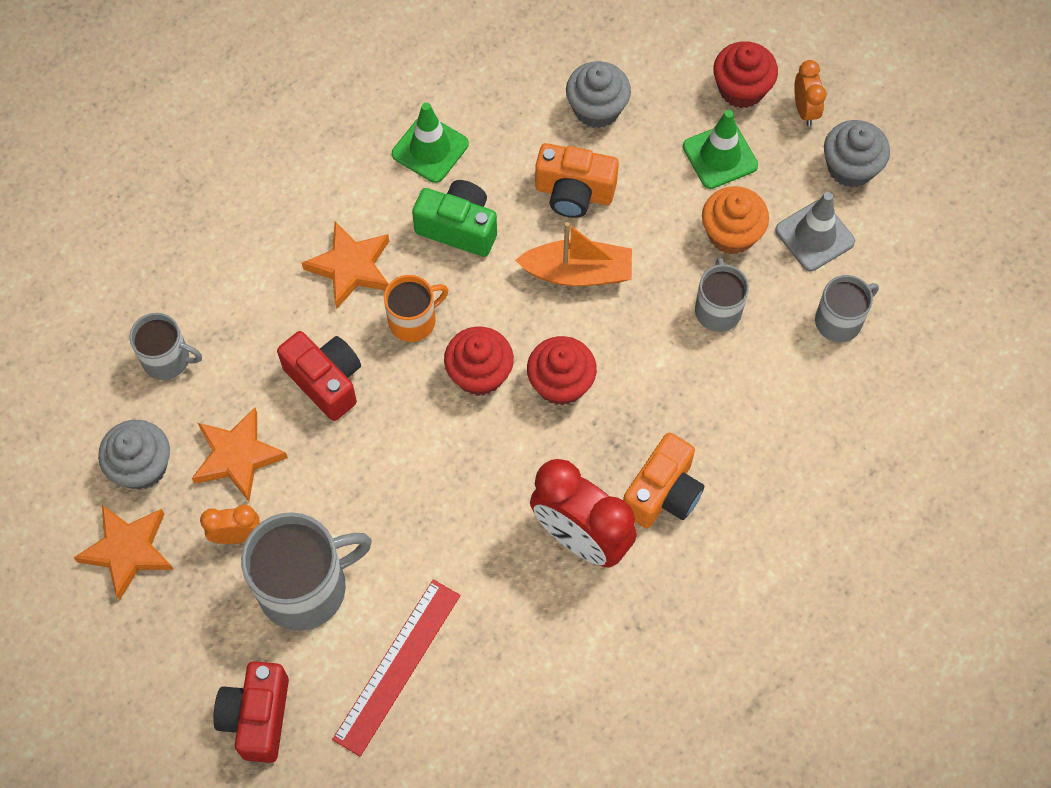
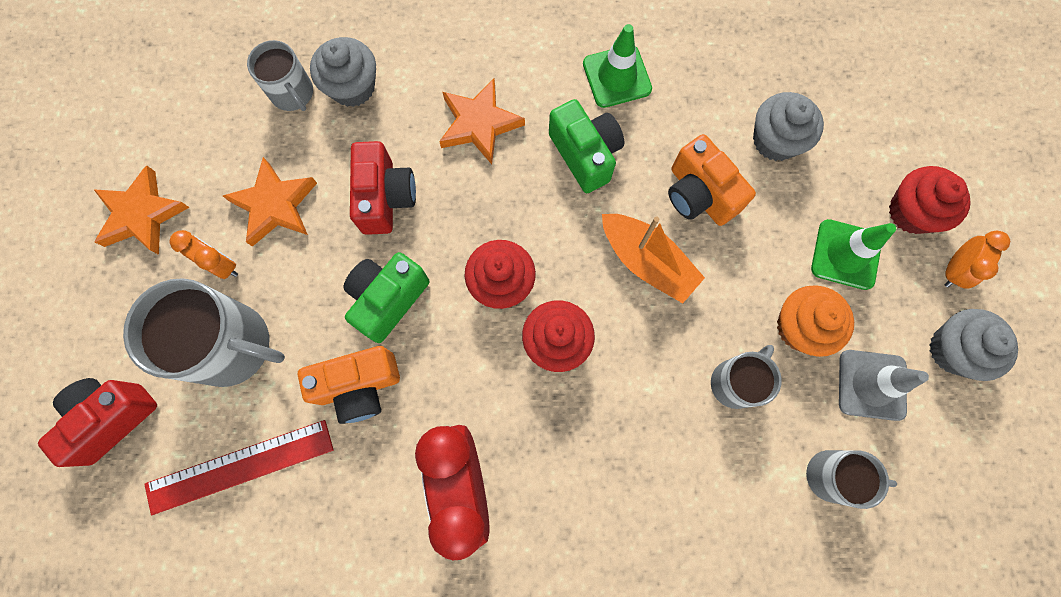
camera: 40 degrees right, 10 degrees up
grey cupcake [98,420,170,490] -> grey cupcake moved to [310,37,376,107]
orange mug [384,275,449,342] -> none
orange camera [623,433,704,528] -> orange camera moved to [298,346,400,424]
none -> green camera [344,252,430,343]

